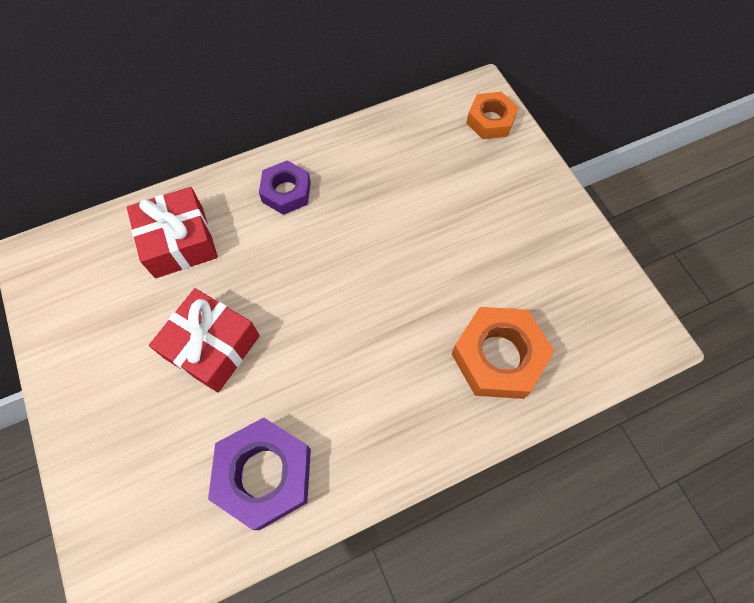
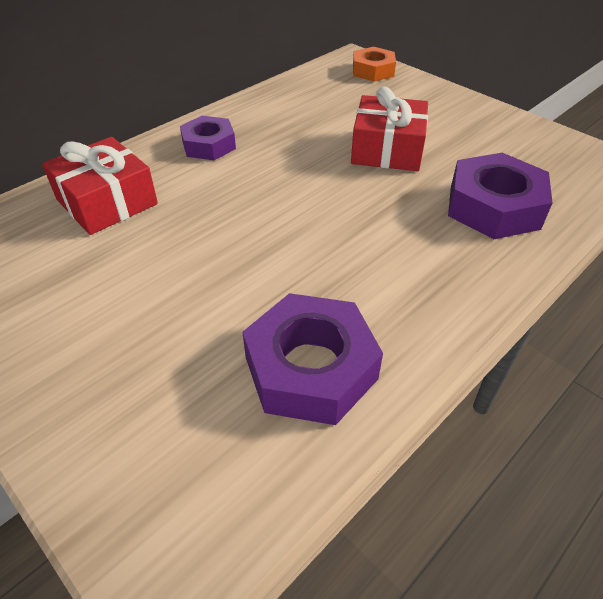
camera: 20 degrees left, 20 degrees down
red gift [149,288,260,393] -> red gift moved to [351,86,428,171]
orange nut [452,307,554,399] -> purple nut [448,153,552,239]

